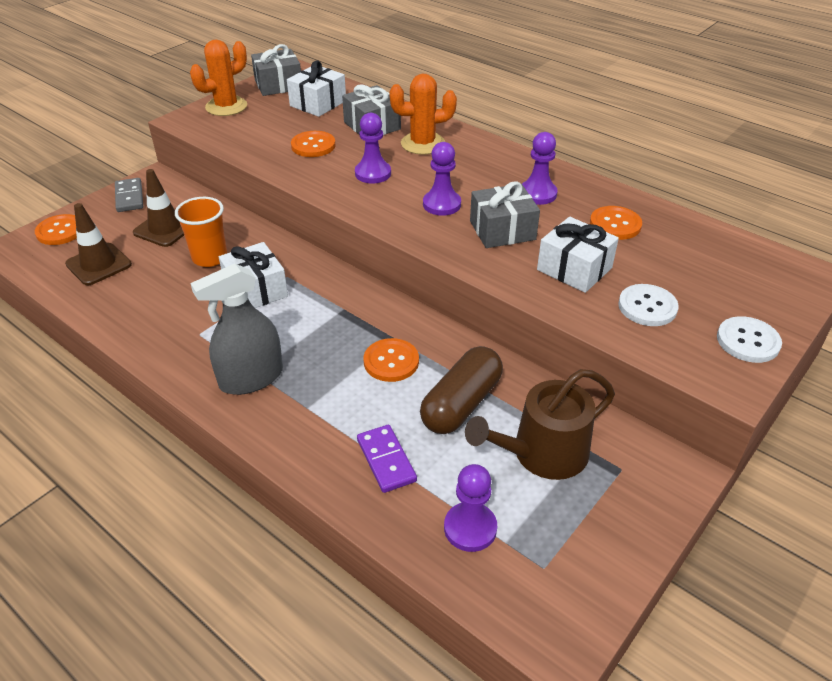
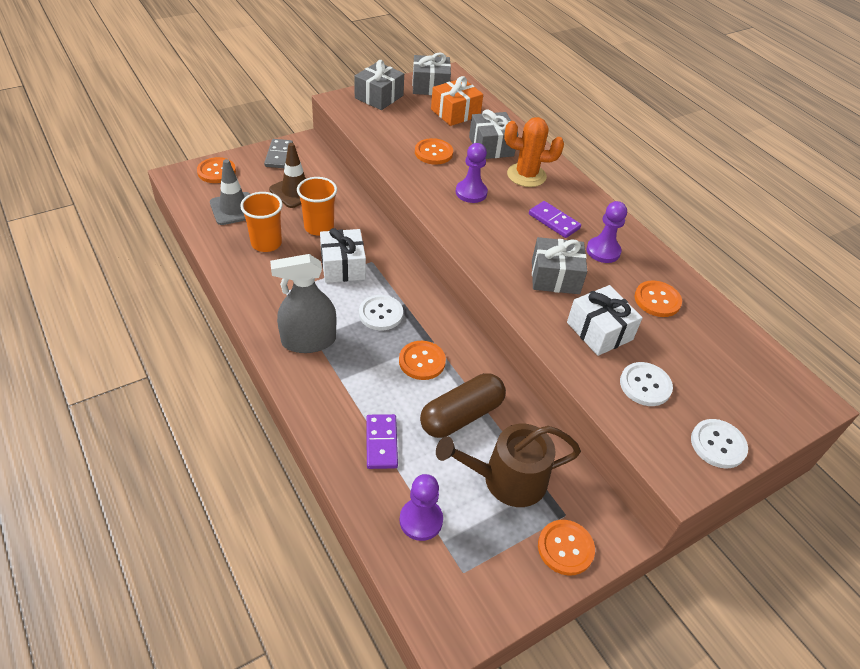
camera: 15 degrees right, 5 degrees up
brown traffic cone [65,203,132,285] -> grey traffic cone [210,159,250,225]
orange cactus [190,40,247,116] -> grey gift [354,60,404,110]
white gift [287,60,346,117] -> orange gift [431,76,483,126]
purple pawn [423,142,461,216] -> none
none -> orange cup [240,192,283,252]
none -> white button [359,295,403,331]
none -> purple domino [529,201,581,238]
none -> orange button [538,520,595,575]

